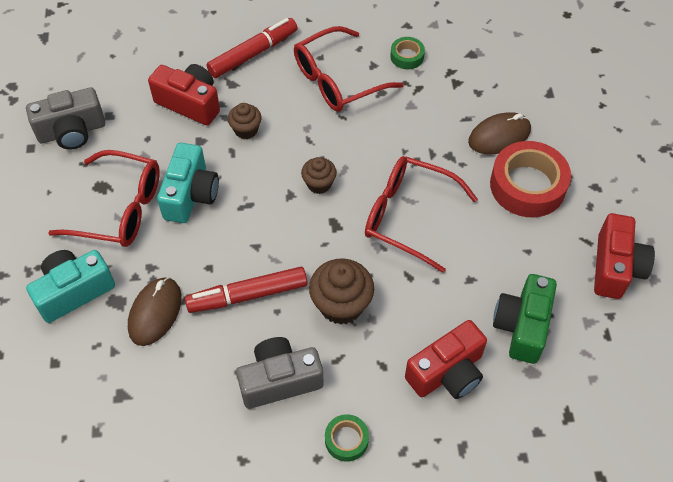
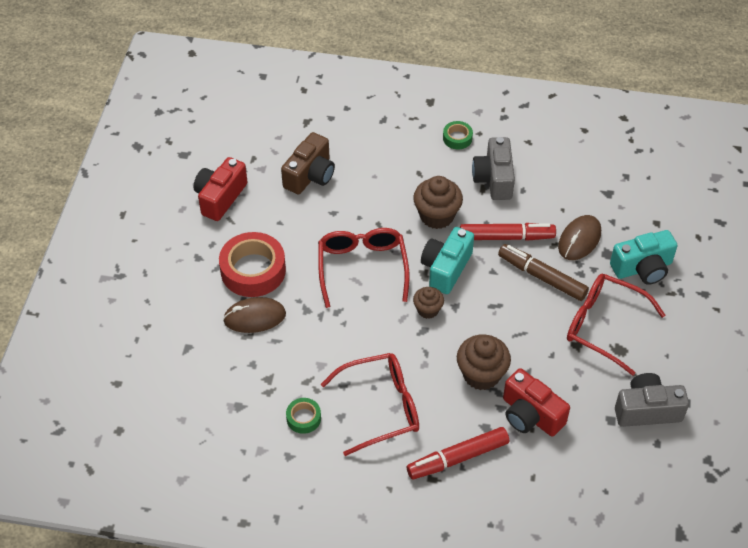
camera: 165 degrees left, 5 degrees down
turquoise camera [157,143,219,223] -> turquoise camera moved to [421,227,474,294]
brown cupcake [228,103,262,139] -> brown cupcake [457,334,511,390], size x1.68
grey camera [236,337,324,409] -> grey camera turned 90 degrees clockwise [472,137,515,200]
red glasses [365,156,478,273] -> red glasses turned 135 degrees counterclockwise [318,228,409,308]
red camera [405,320,487,399] -> none
green camera [493,274,557,364] -> brown camera [281,132,335,194]
none -> brown marker [498,244,589,301]

